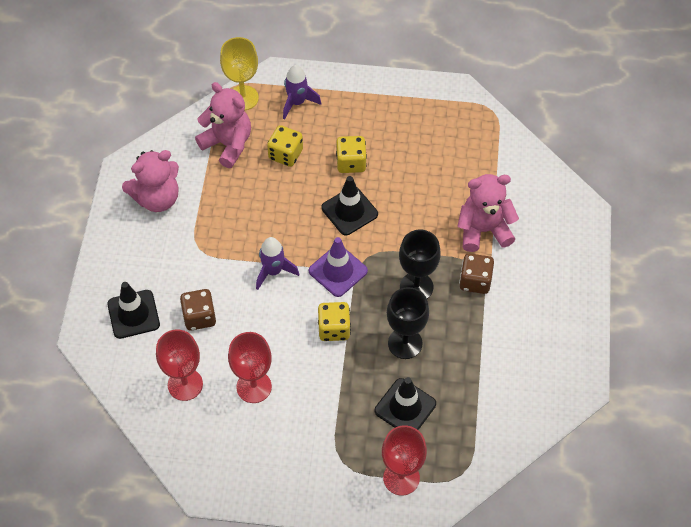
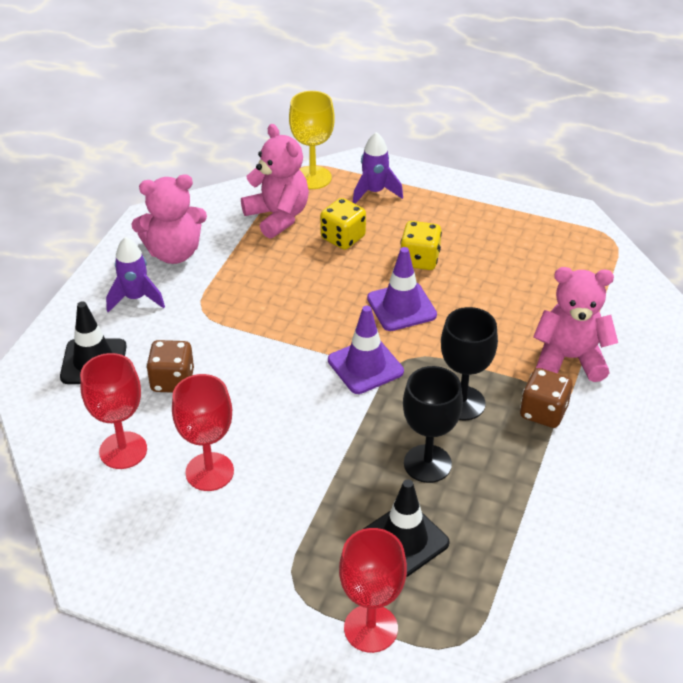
camera: 15 degrees right, 15 degrees down
purple rocket [256,237,299,290] -> purple rocket moved to [106,237,165,312]
yellow dice [318,302,351,341] -> none
black traffic cone [321,176,378,235] -> purple traffic cone [367,247,437,331]

